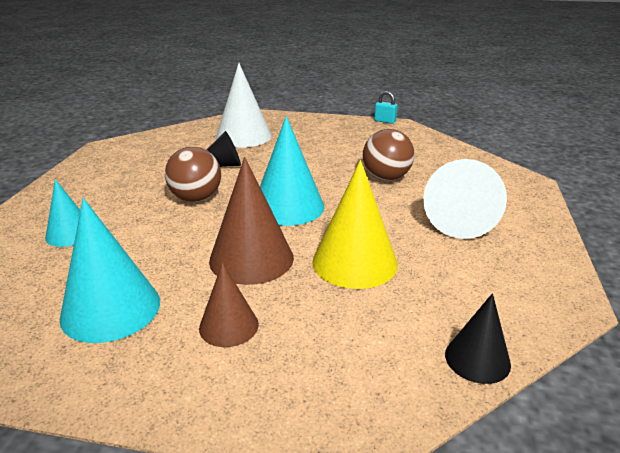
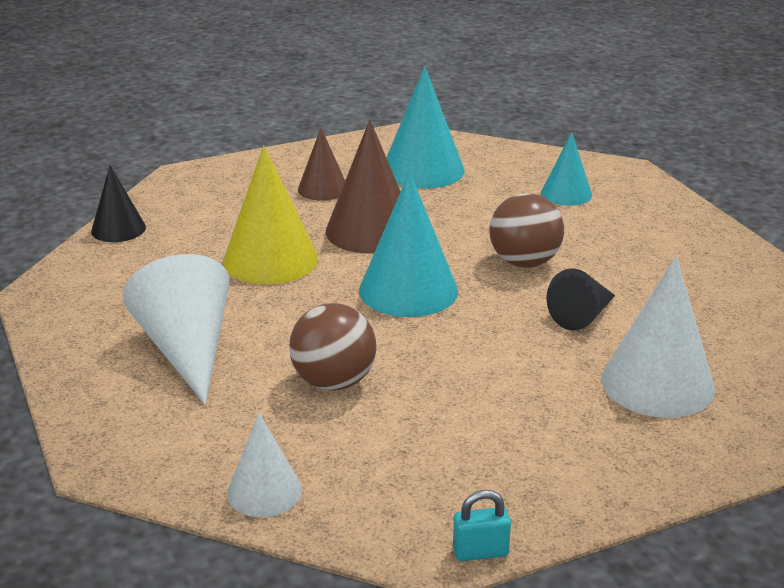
camera: 145 degrees right, 0 degrees up
none -> white cone [227,413,302,517]

